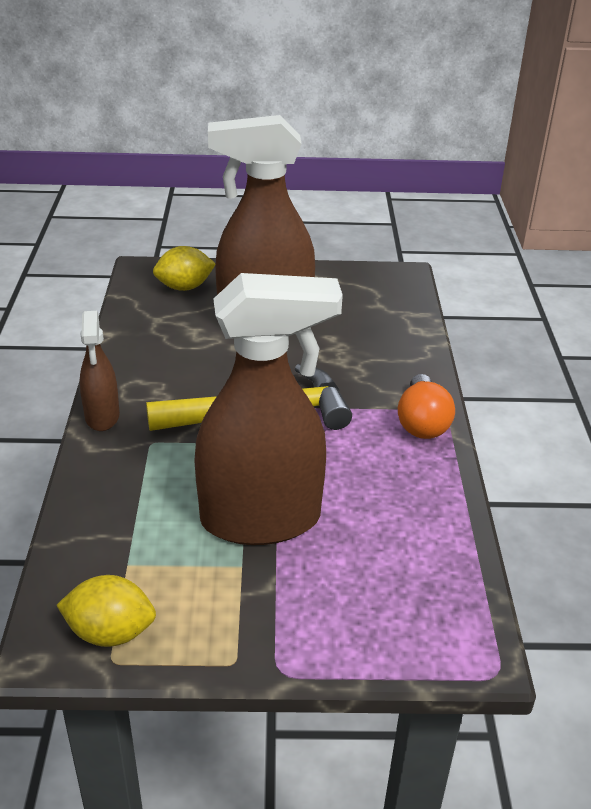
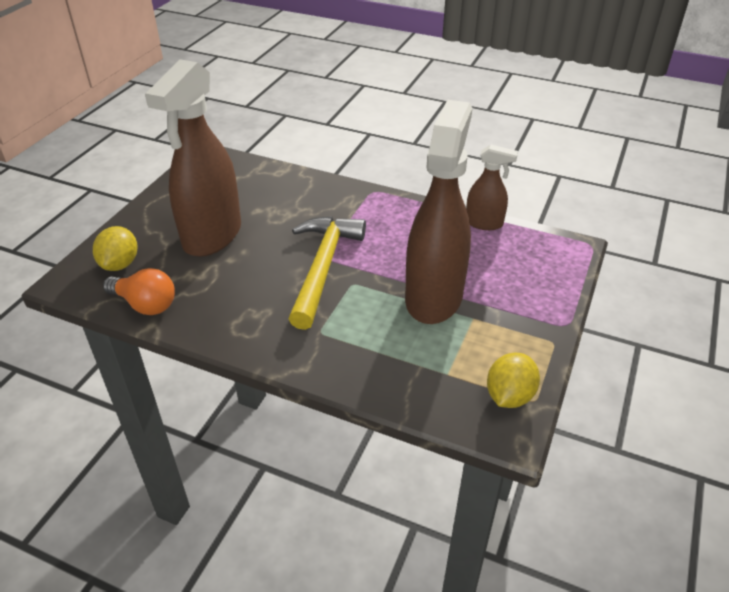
camera: 65 degrees left, 5 degrees up
brown spray bottle [80,311,120,431] -> brown spray bottle moved to [466,144,518,230]
orange light bulb [398,374,455,439] -> orange light bulb moved to [103,268,175,315]

